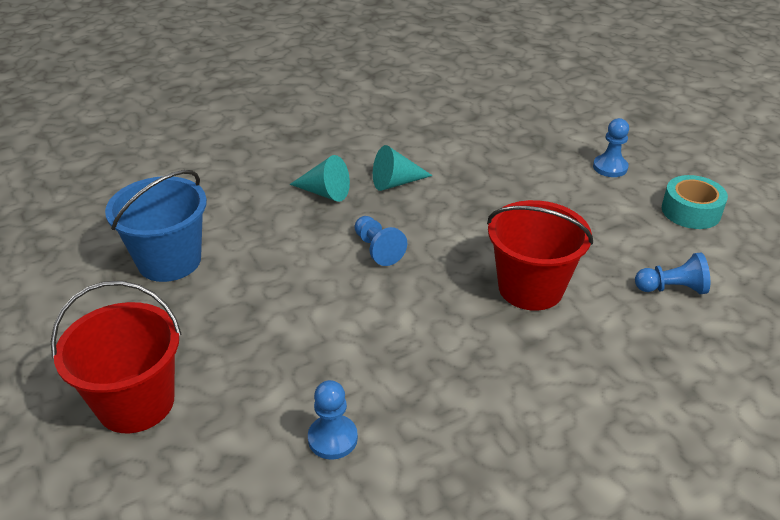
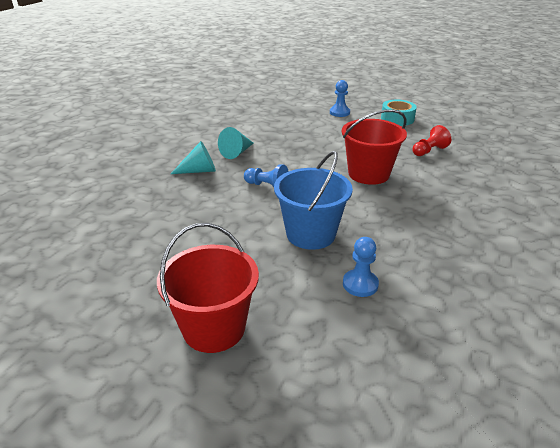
camera: 35 degrees left, 5 degrees down
blue bucket [105,170,207,282] -> blue bucket moved to [274,151,353,250]
blue pawn [635,252,710,294] -> red pawn [412,125,451,156]

